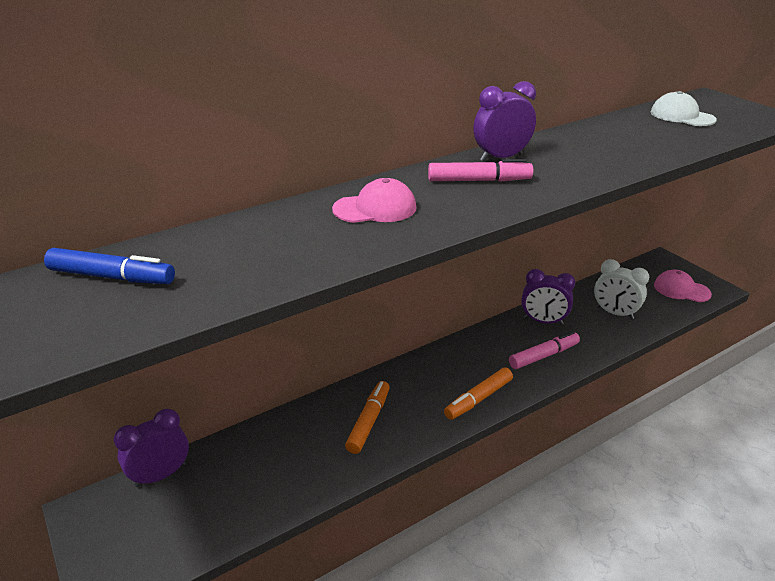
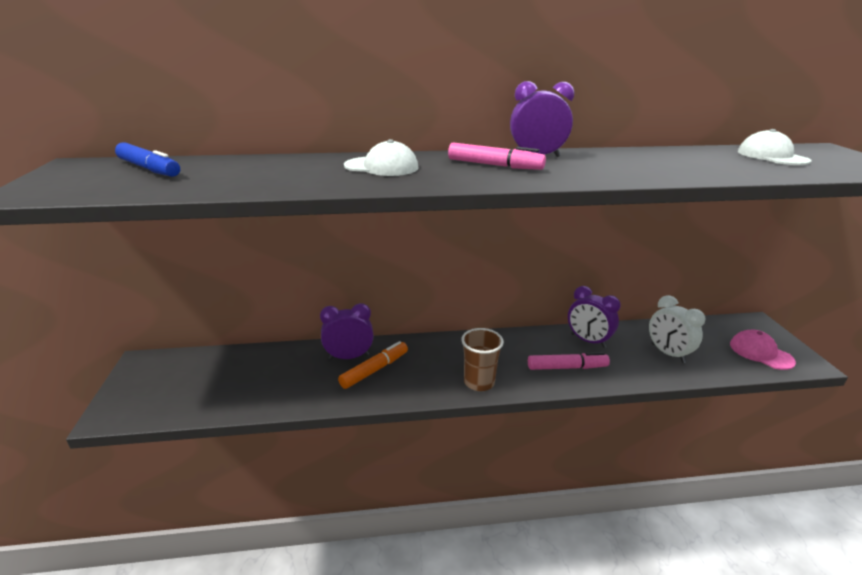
camera: 25 degrees right, 5 degrees down
purple clock [114,409,189,487] -> purple clock moved to [320,303,374,360]
pink cap [332,178,416,223] -> white cap [344,139,418,176]
orange marker [444,367,513,420] -> brown cup [461,328,504,391]

